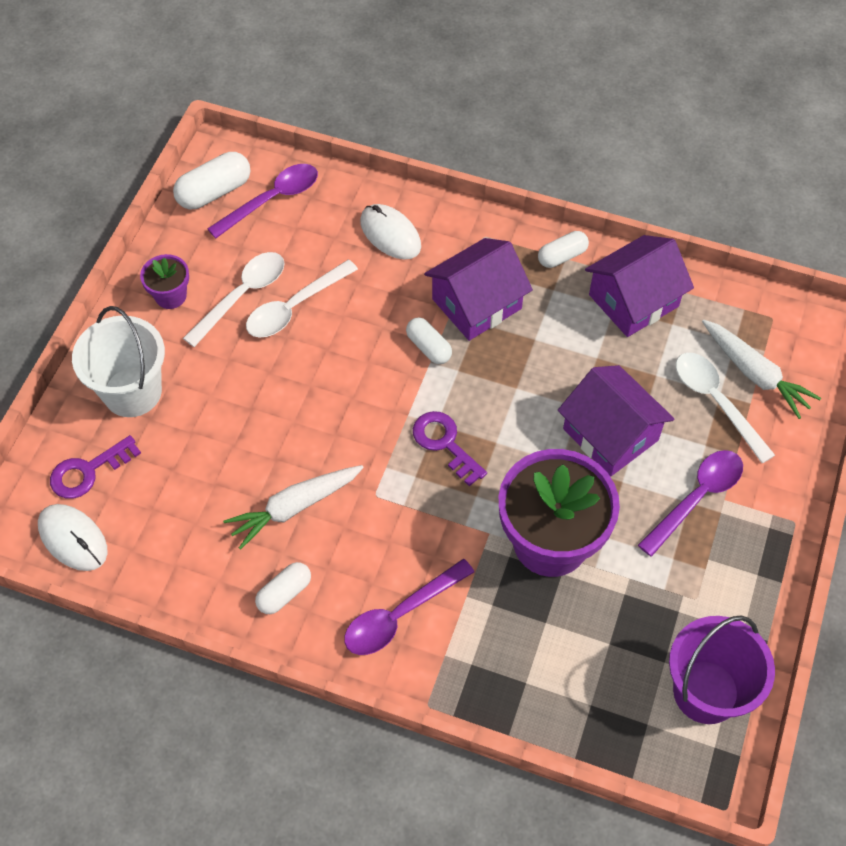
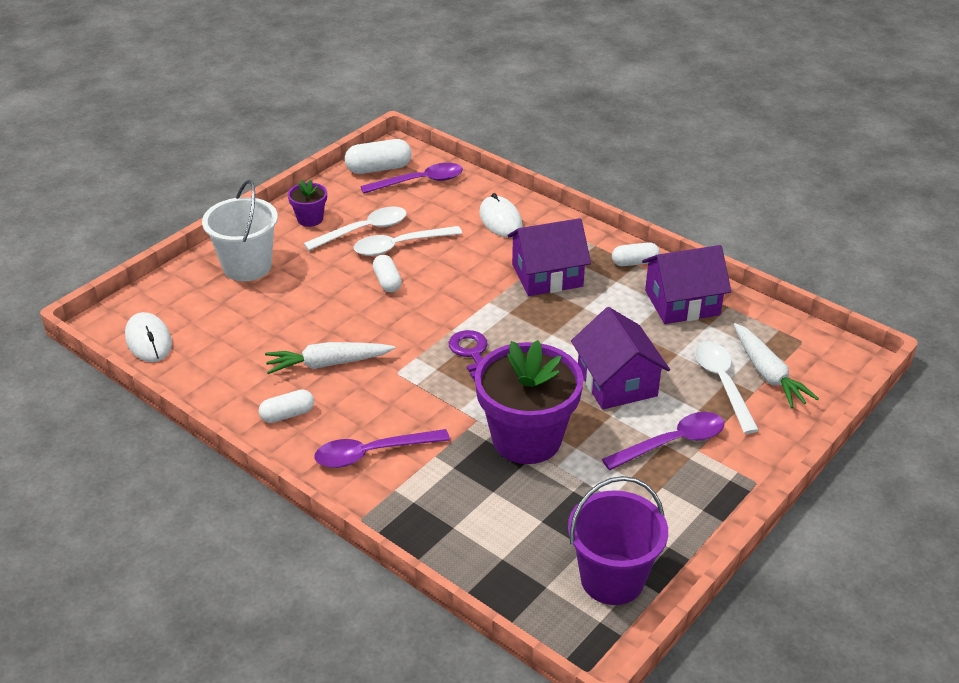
camera: 20 degrees right, 20 degrees down
purple key [50,435,141,499] -> none
white capsule [406,317,452,364] -> white capsule moved to [373,255,402,292]

